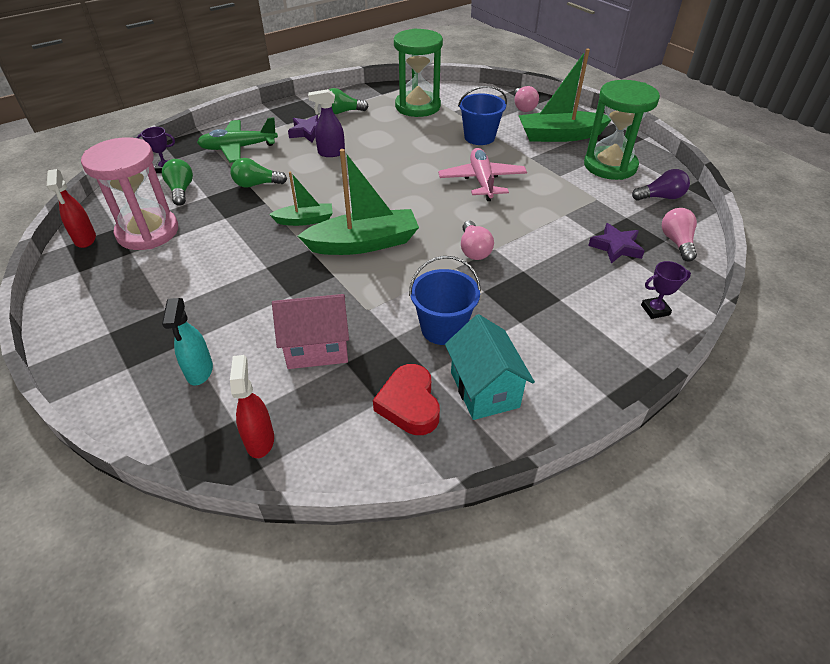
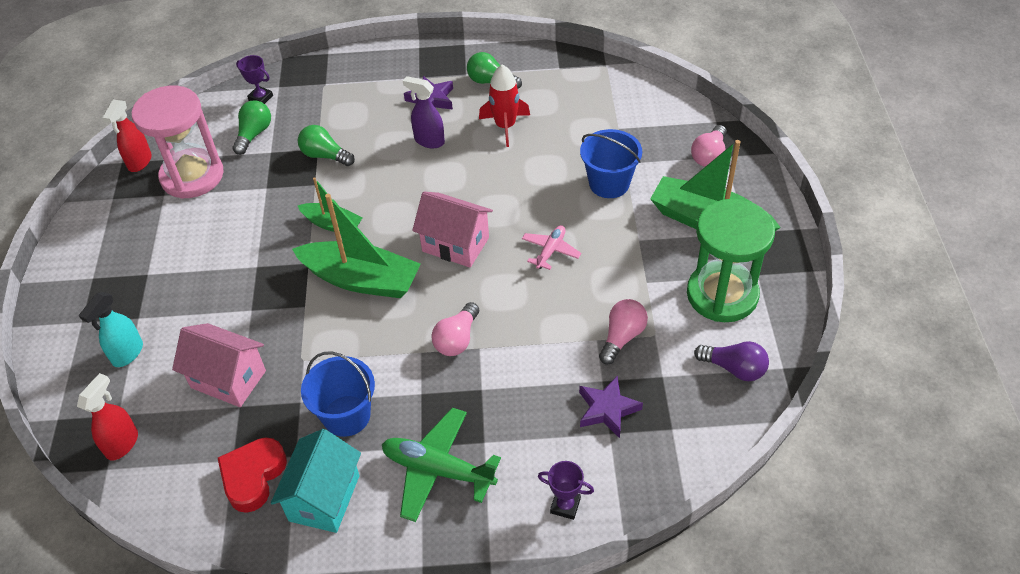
camera: 35 degrees right, 5 degrees up
green plane [197,117,278,163] -> green plane moved to [382,408,501,522]
green hourglass [394,28,443,117] -> none
pink plane [438,148,527,201] -> pink plane [522,225,581,270], size x0.56
pink light bulb [662,208,697,262] -> pink light bulb moved to [599,299,648,364]
none -> pink house [412,192,493,268]
none -> red rocket [479,64,530,147]

